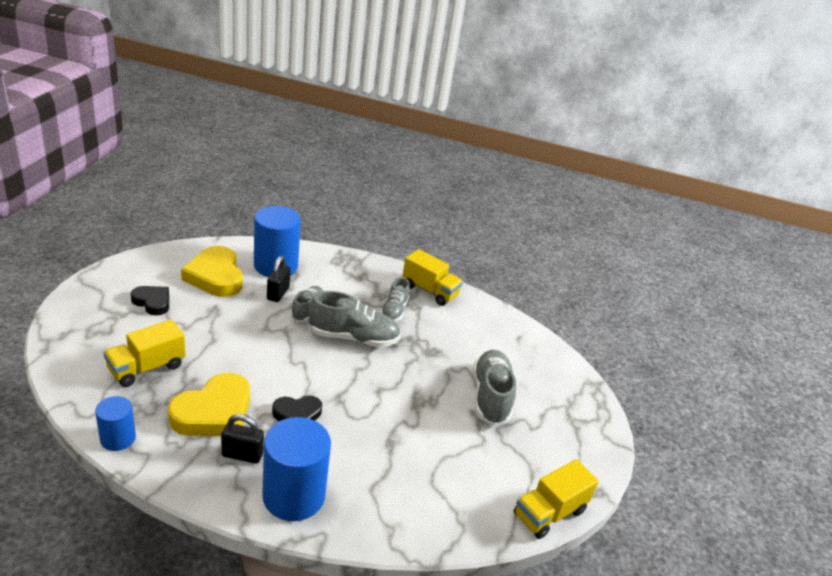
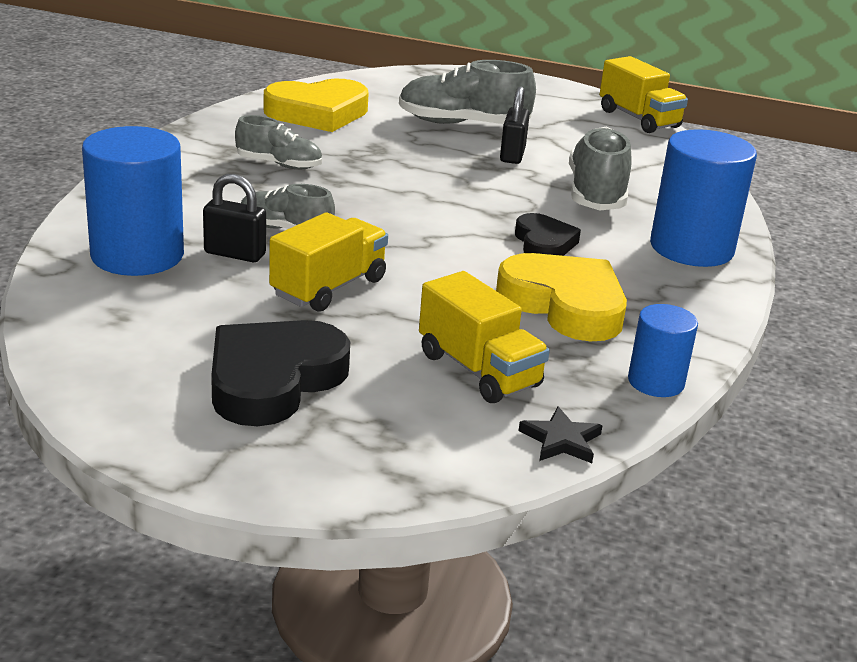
camera: 85 degrees left, 5 degrees down
black heart [131,286,169,315] -> black heart [211,320,350,426], size x1.70
yellow heart [181,246,243,297] -> yellow heart moved to [264,79,369,132]
black padlock [221,414,264,464] -> black padlock moved to [500,87,530,164]
grey shoe [309,291,401,347] -> grey shoe moved to [569,127,632,210]
yellow truck [402,249,463,306] -> yellow truck moved to [269,212,388,312]
none -> black star [518,406,603,463]

